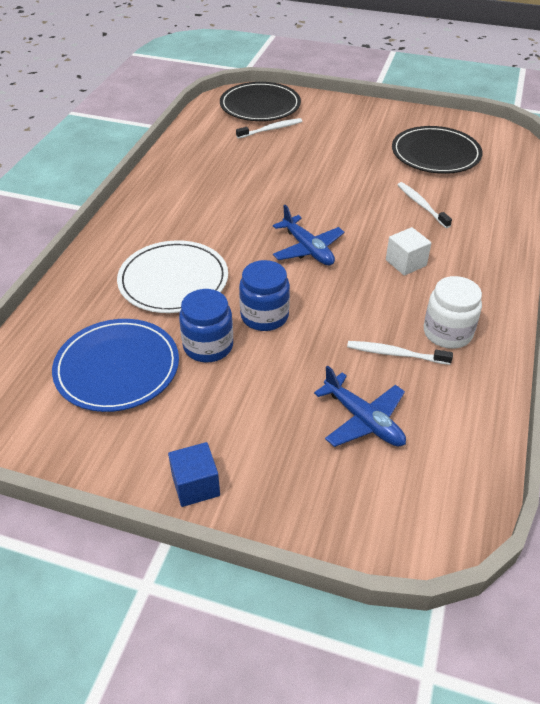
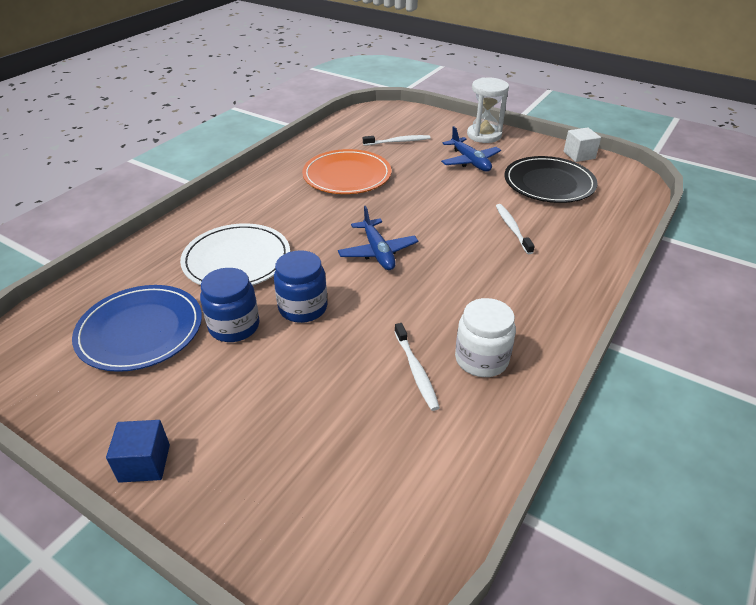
camera: 15 degrees right, 5 degrees down
black plate [220,82,301,121] -> none
blue plane [314,365,406,447] -> blue plane moved to [441,126,501,172]
white toothbrush [347,341,453,365] -> white toothbrush turned 135 degrees counterclockwise [394,323,440,411]
white cube [386,227,432,276] -> white cube moved to [564,127,601,162]
none -> orange plate [302,149,391,194]
none -> white hourglass [467,78,509,143]

